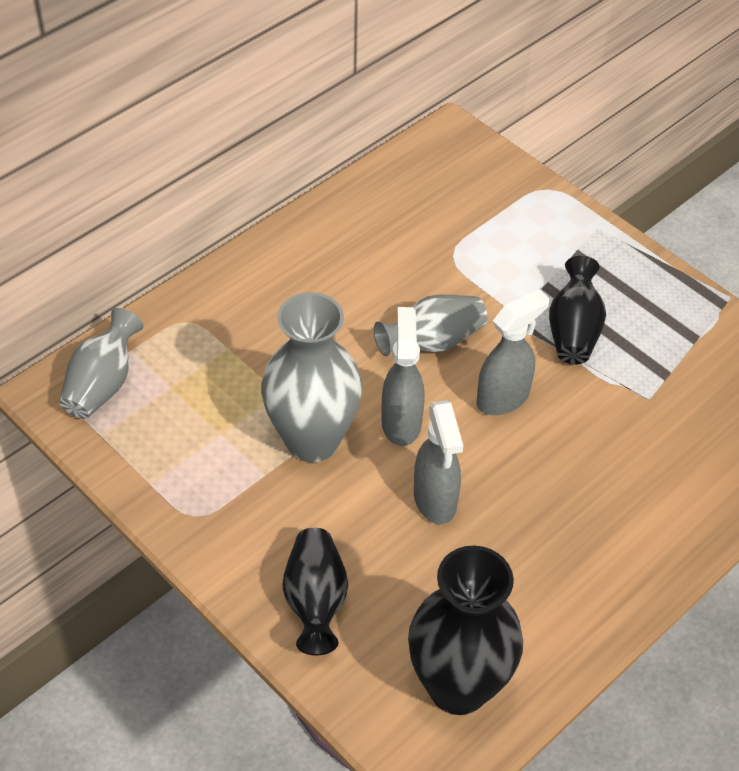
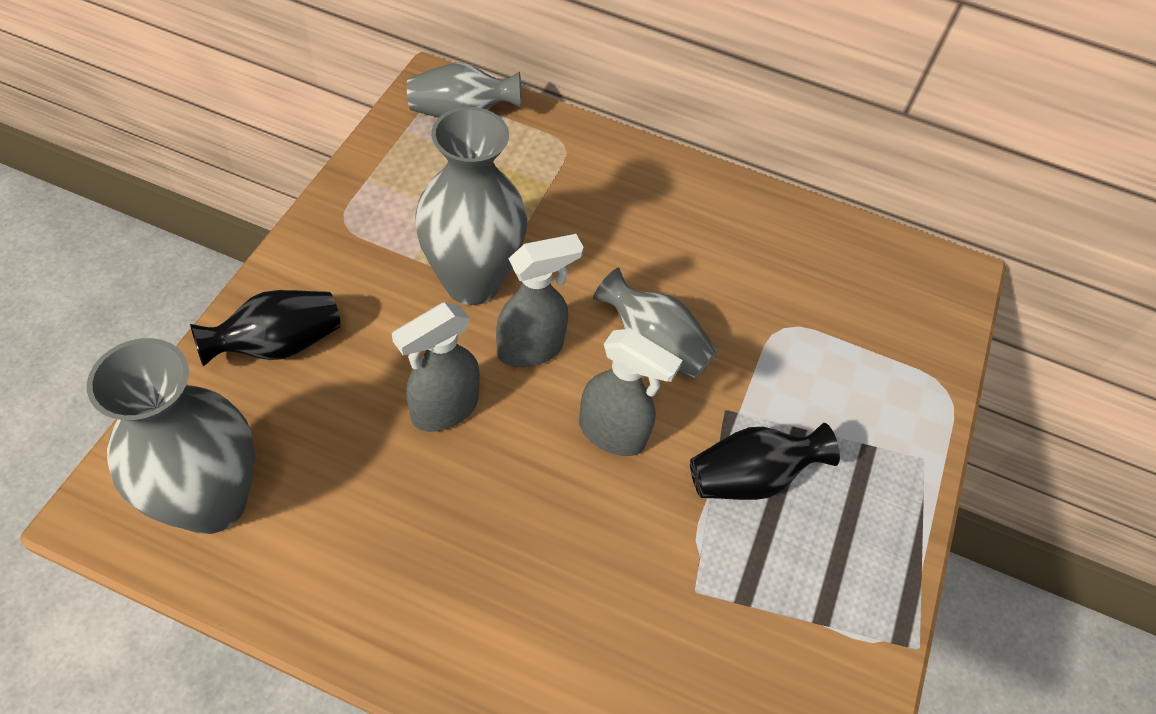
camera: 60 degrees right, 5 degrees up
black vase [408,546,523,715] -> grey vase [87,338,255,534]

